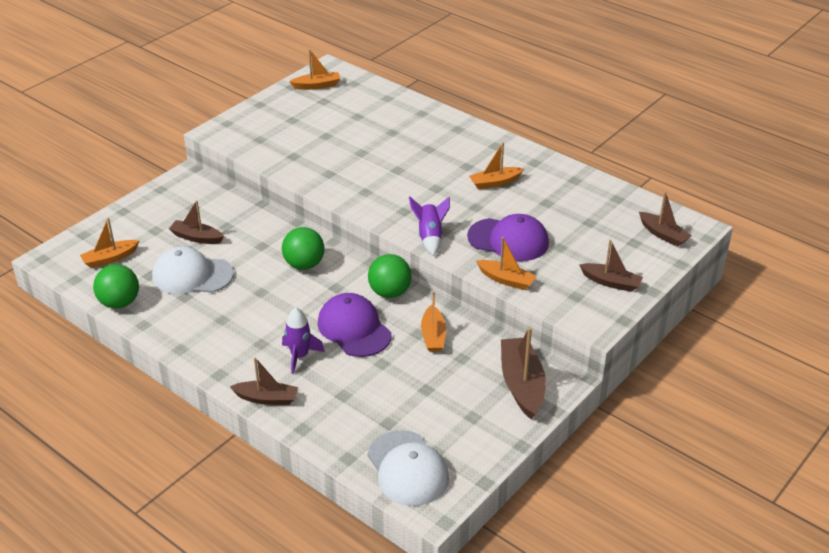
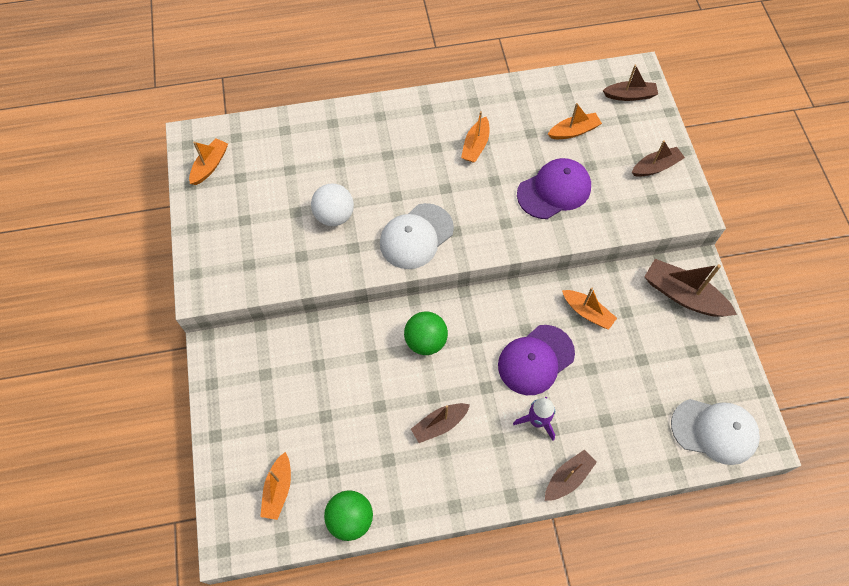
camera: 50 degrees left, 25 degrees up
white cap [152,247,234,294] -> white cap moved to [380,203,454,269]
brown boat [169,200,224,244] -> brown boat moved to [411,403,470,443]
purple cap [318,293,392,357] -> purple cap turned 45 degrees counterclockwise [498,325,575,395]
green ball [368,254,412,298] -> none
purple rocket [409,197,450,256] -> none
orange boat [476,237,537,290] -> orange boat moved to [548,103,602,139]
none -> white ball [311,184,354,226]

